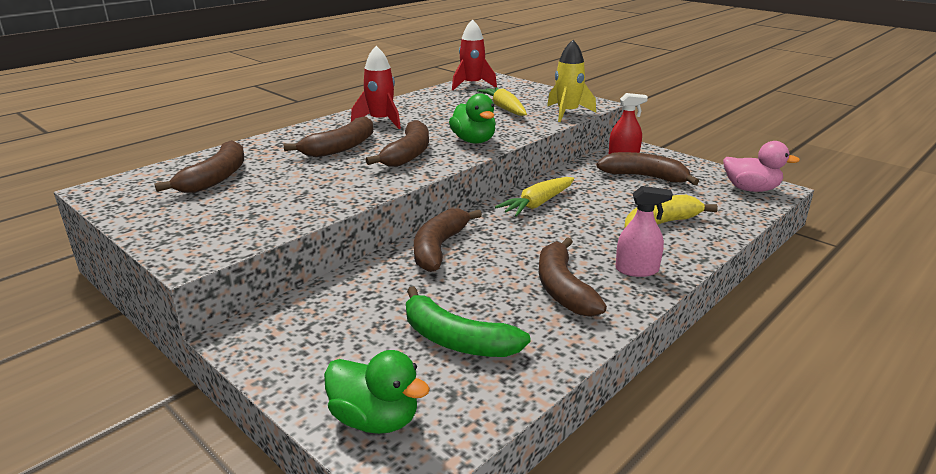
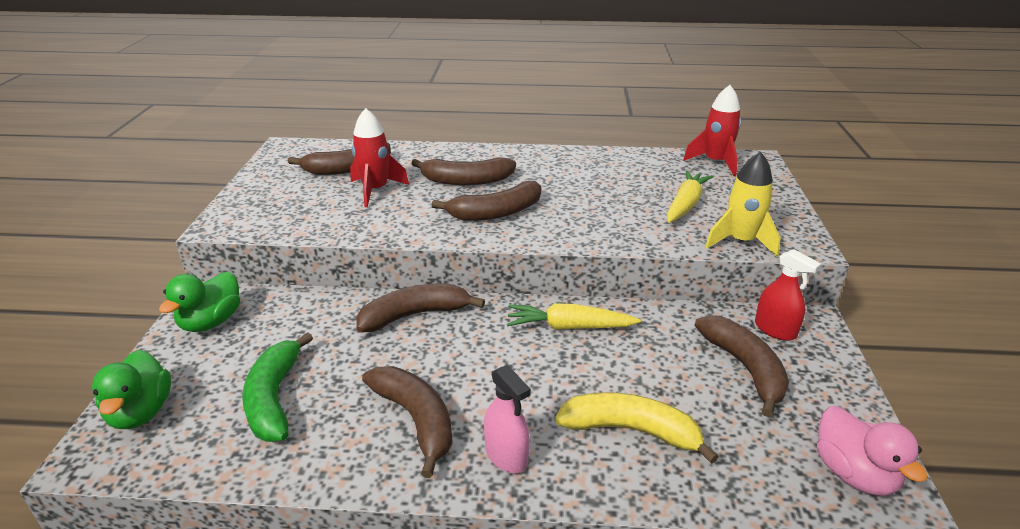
camera: 50 degrees right, 5 degrees up
red rocket [351,46,401,129] -> red rocket moved to [350,108,409,207]
green duck [449,93,496,144] -> green duck moved to [159,271,240,332]
brown banana [539,237,607,317] -> brown banana turned 105 degrees clockwise [362,366,453,478]

